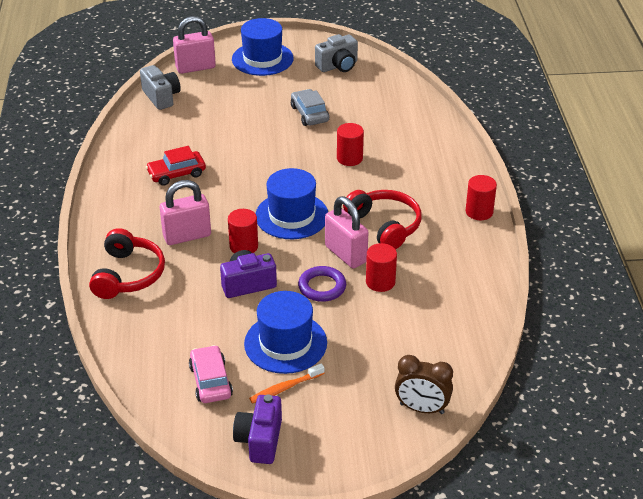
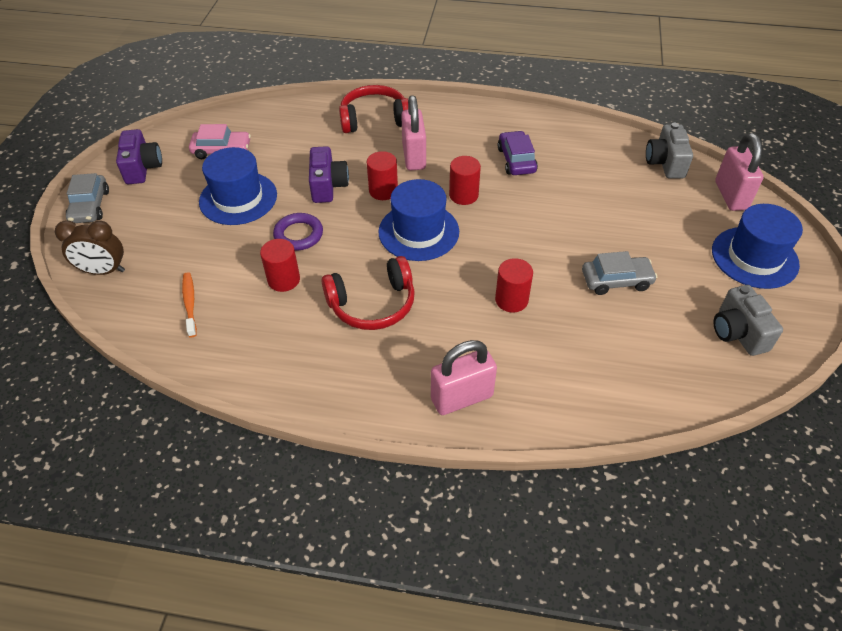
camera: 105 degrees right, 10 degrees up
red headphones [89,228,165,299] -> red headphones turned 150 degrees clockwise [339,85,408,133]
grey camera [140,65,181,110] -> grey camera turned 105 degrees clockwise [646,123,693,178]
red car [146,146,206,186] -> purple car [498,131,538,175]
purple camera [233,394,282,464] -> purple camera turned 60 degrees clockwise [116,129,162,184]
orange toothbrush [249,364,324,404] -> orange toothbrush moved to [182,272,197,337]
pink padlock [325,196,368,268] -> pink padlock moved to [431,340,497,415]
brown clock [395,355,453,414] -> brown clock turned 120 degrees counterclockwise [55,220,125,275]
red cylinder [466,175,497,220] -> red cylinder moved to [449,156,481,205]
none -> grey car [66,173,109,223]

